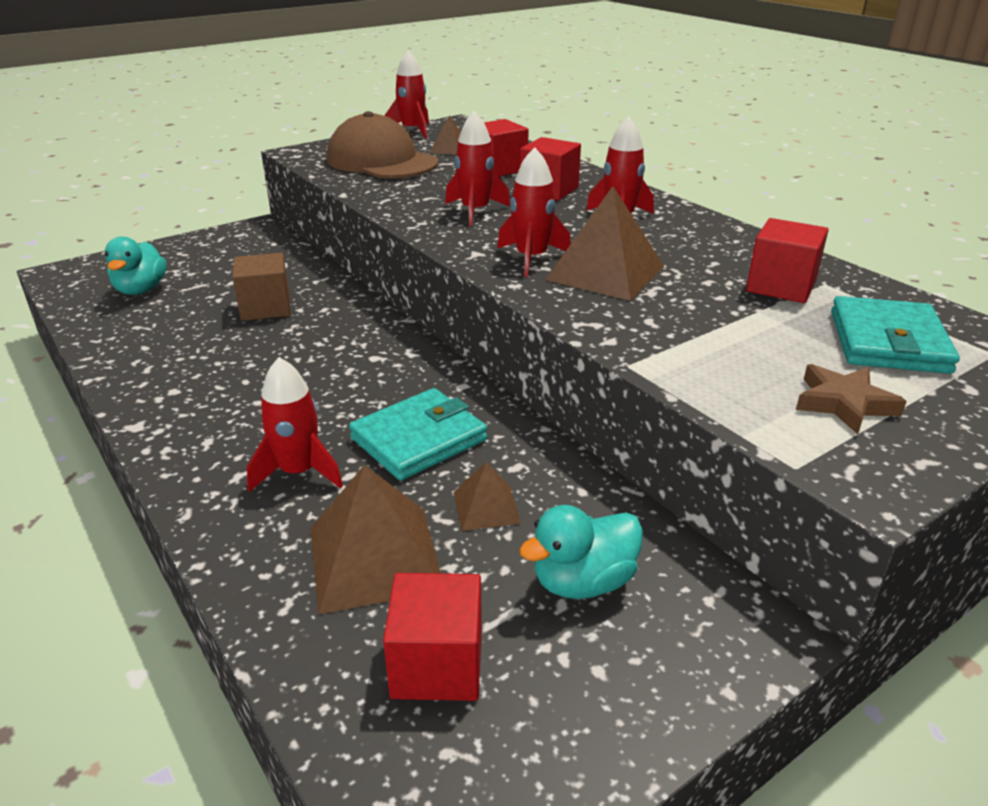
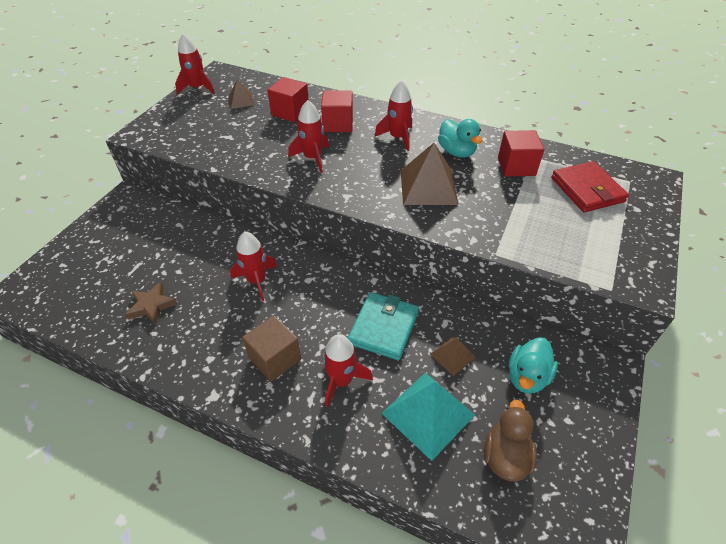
camera: 30 degrees left, 15 degrees up
turquoise duck [105,236,167,295] -> turquoise duck moved to [438,119,482,158]
brown cube [232,253,291,321] -> brown cube moved to [242,315,301,382]
brown pyramid [311,465,441,614] -> turquoise pyramid [381,373,475,461]
brown cap [327,111,439,178] -> none
red cube [383,573,482,701] -> brown duck [484,400,537,482]
red rocket [497,147,571,277] -> red rocket moved to [230,232,277,301]
brown star [796,364,907,434] -> brown star moved to [125,282,177,325]
turquoise wallet [831,296,960,374] -> red wallet [551,161,629,212]

